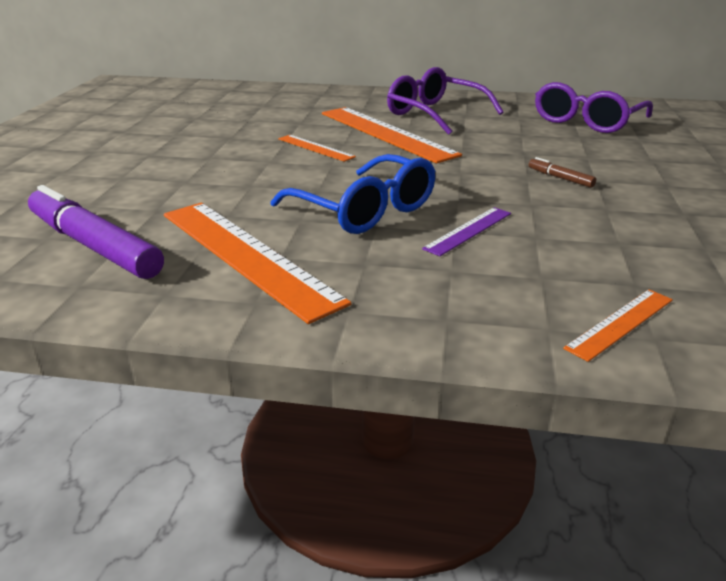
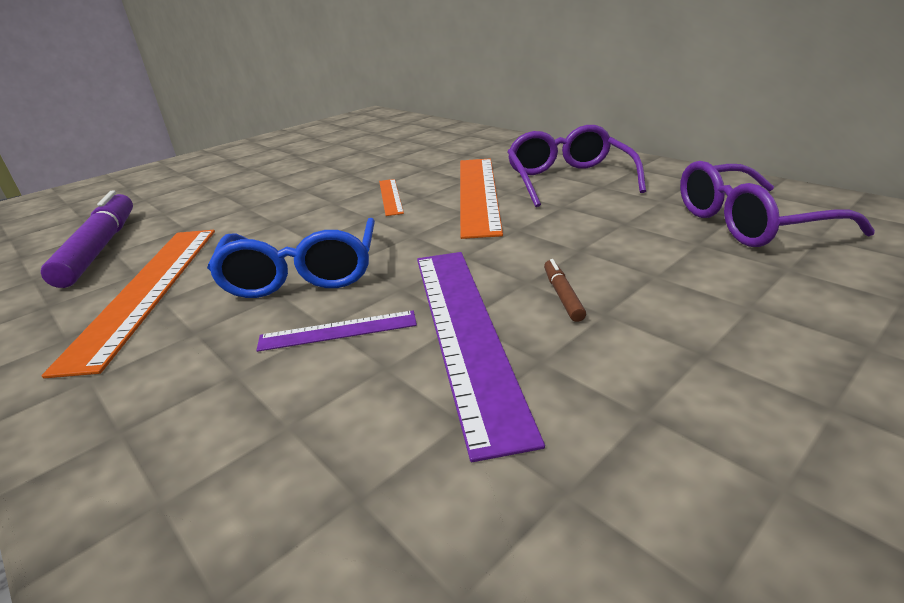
camera: 40 degrees right, 0 degrees up
orange ruler [563,289,673,362] -> none
none -> purple ruler [417,252,545,462]

